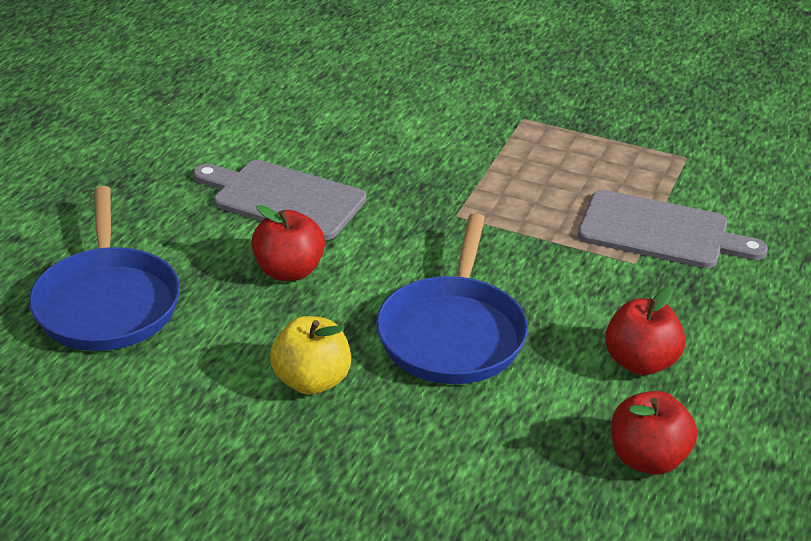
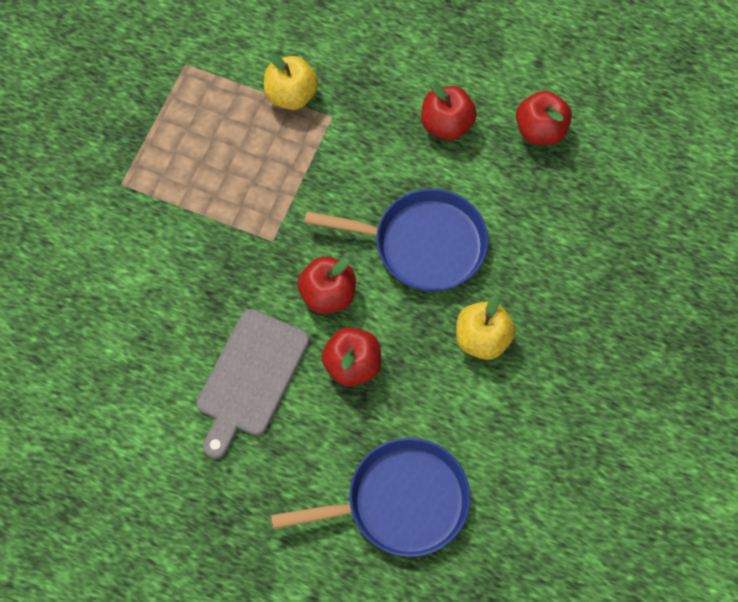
camera: 90 degrees left, 30 degrees up
grey cutting board [578,190,768,268] -> yellow apple [264,53,318,110]
none -> red apple [297,256,356,314]

